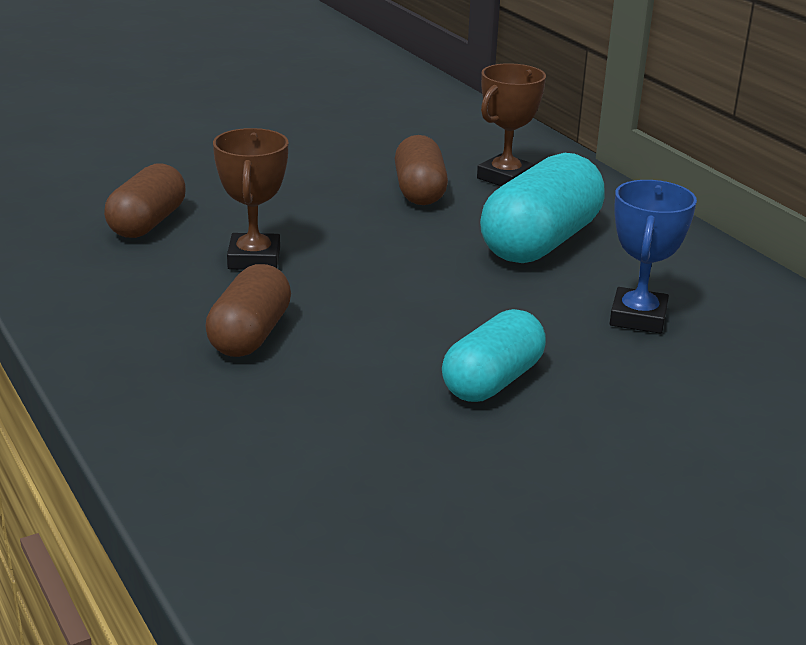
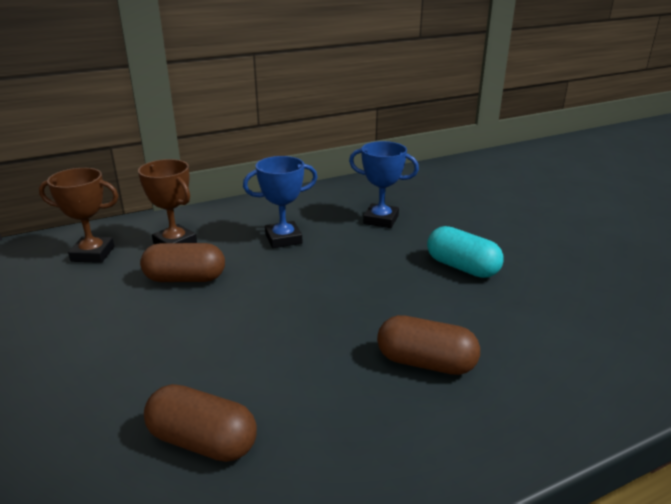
camera: 85 degrees left, 0 degrees up
brown trophy [213,128,288,270] -> brown trophy moved to [39,168,119,263]
turquoise capsule [480,153,605,263] -> blue trophy [243,156,318,248]

